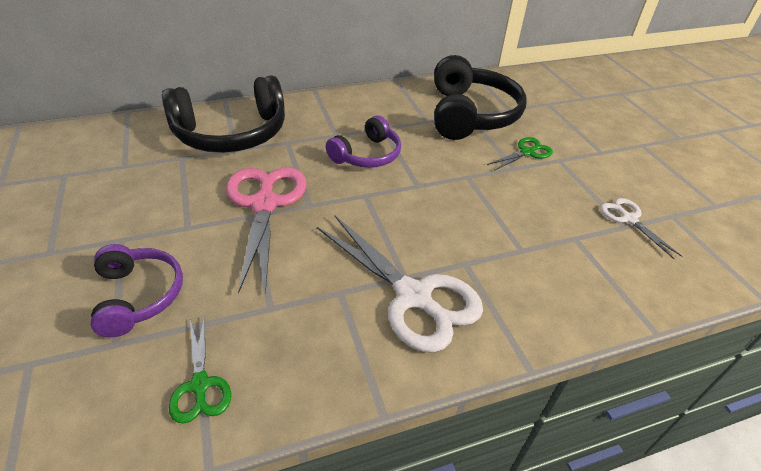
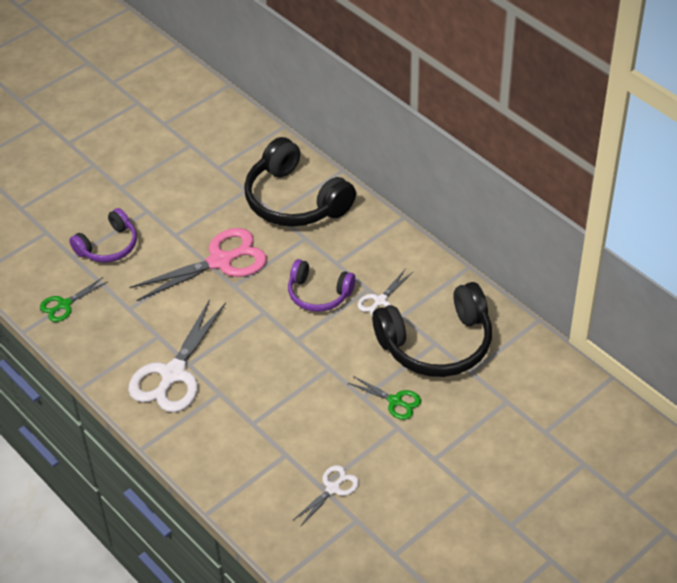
camera: 70 degrees right, 5 degrees up
none -> white scissors [358,270,413,316]

